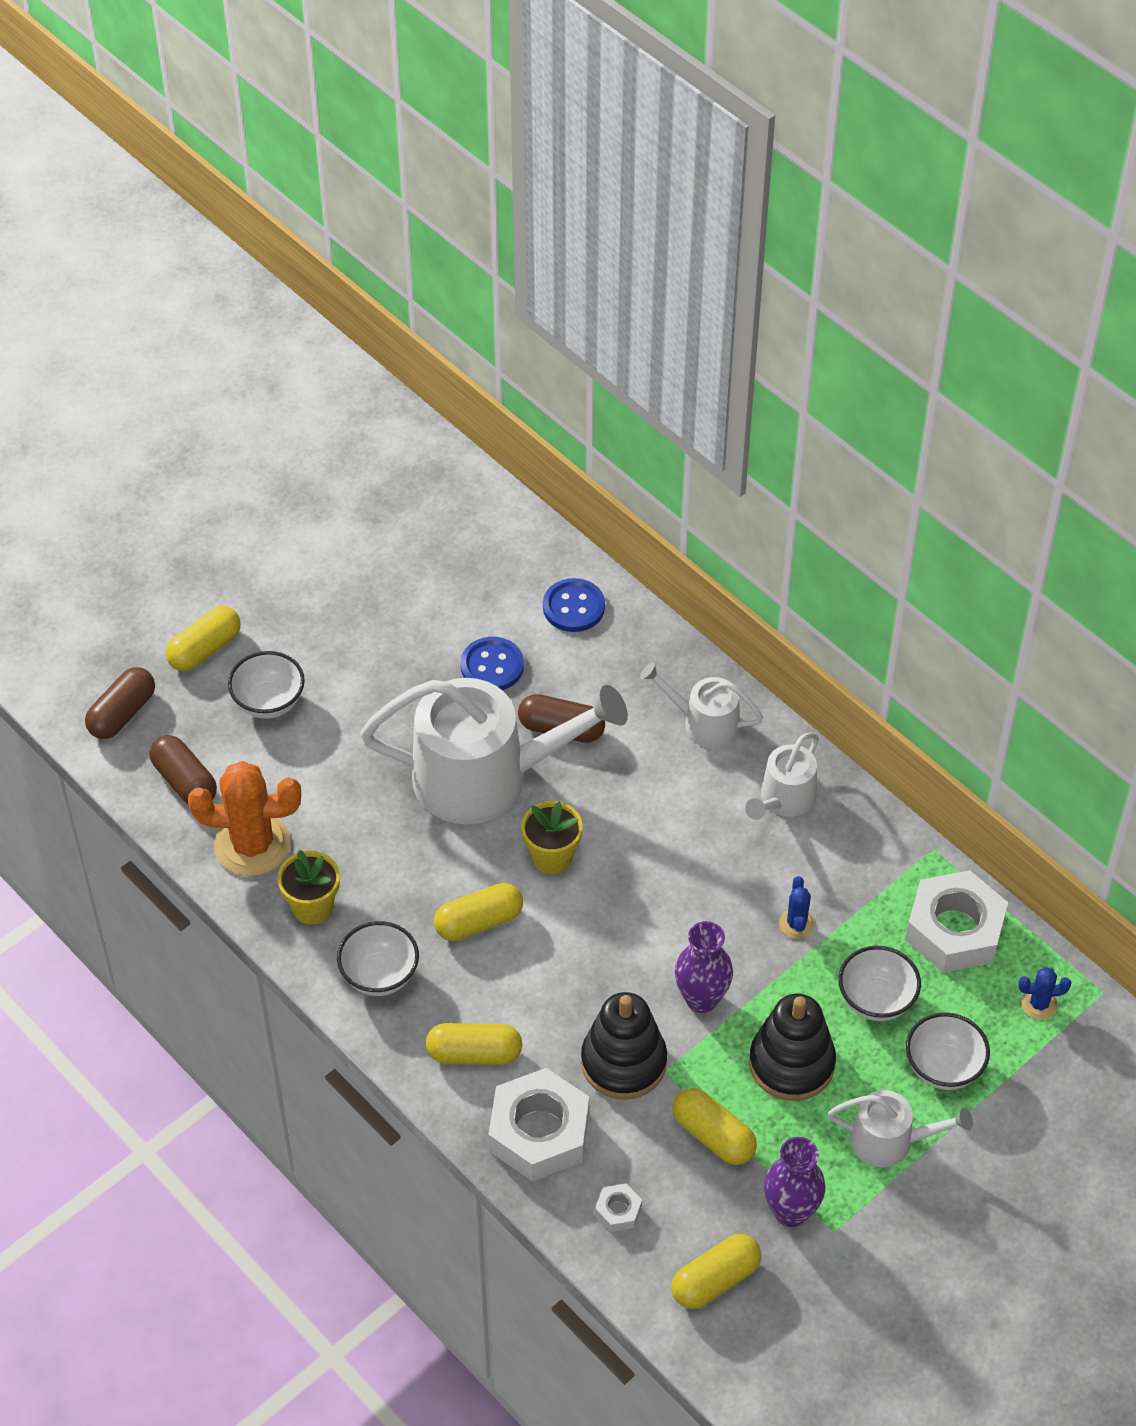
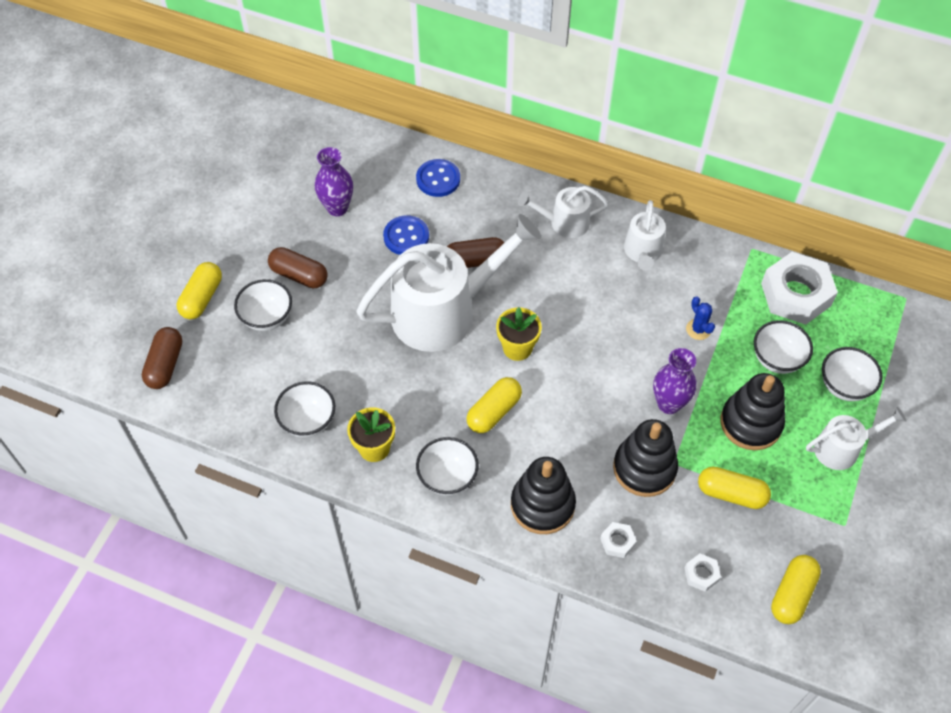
camera: 25 degrees left, 5 degrees up
brown capsule [150,735,217,805] -> brown capsule moved to [268,247,328,288]
orange cactus [188,761,301,876] -> white bowl [274,381,335,437]
yellow capsule [426,1023,522,1065] -> black stacking toy [511,457,576,534]
white nut [488,1068,589,1181] -> white nut [600,522,637,558], size x0.44
purple vase [764,1137,825,1227] -> purple vase moved to [315,147,353,216]
blue cactus [1018,967,1071,1020] -> none

